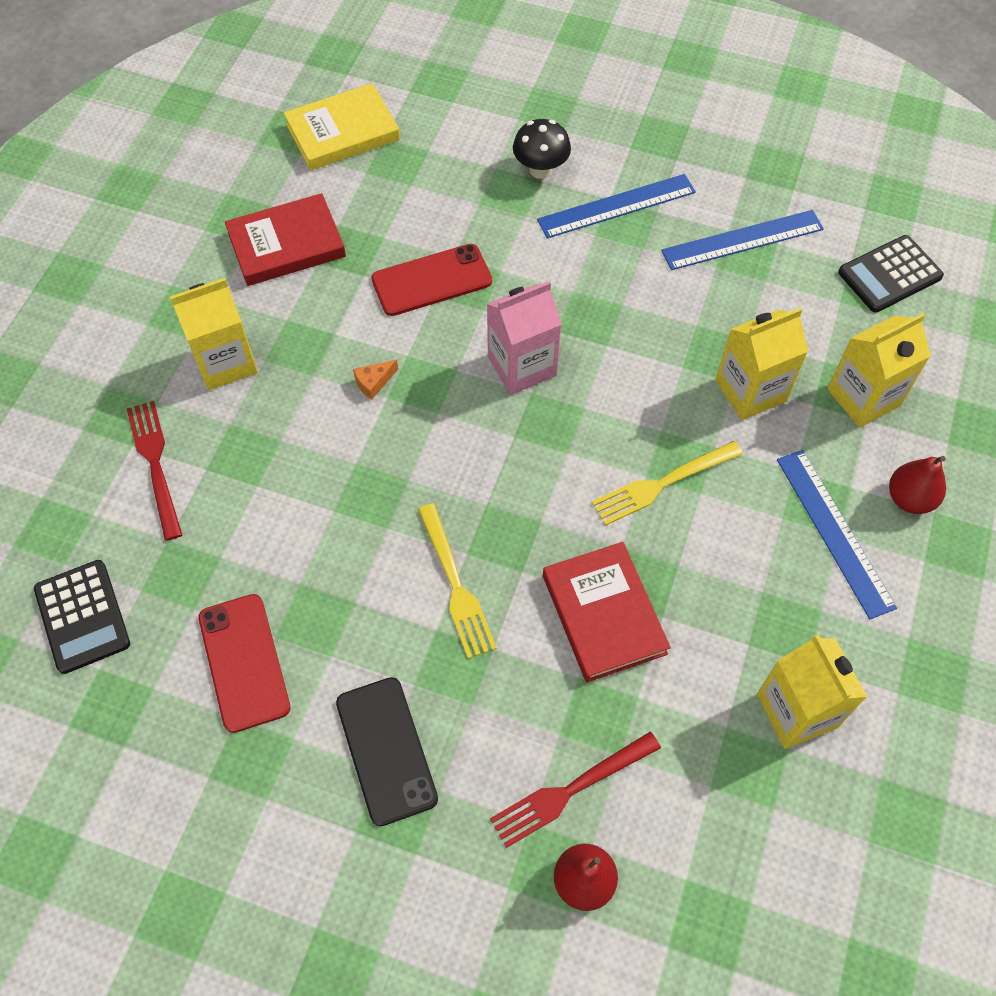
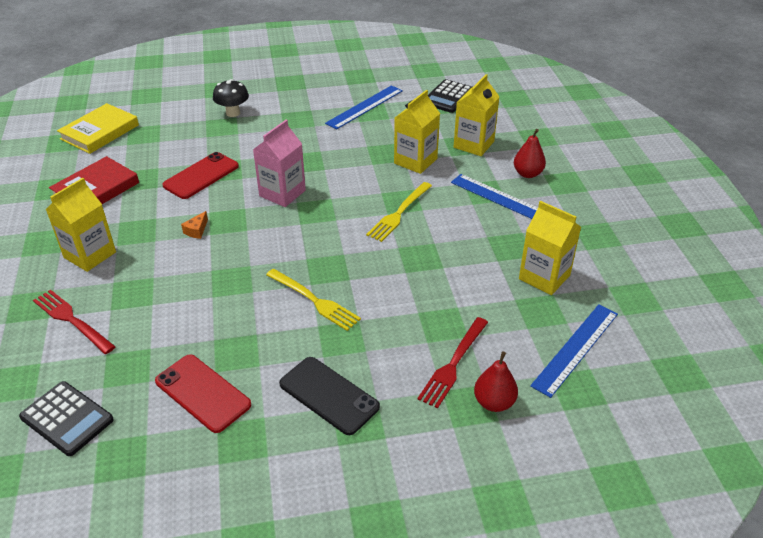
camera: 30 degrees left, 20 degrees down
blue ruler [537,174,696,239] -> blue ruler moved to [530,304,618,398]
red book [543,542,671,683] -> none

